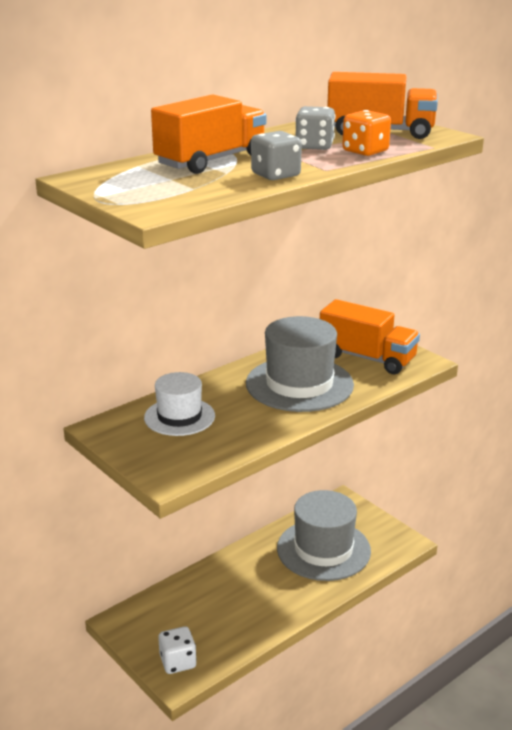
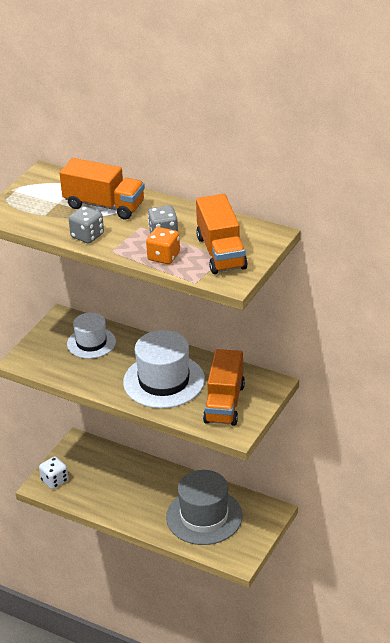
camera: 70 degrees right, 10 degrees up
grey hat [246,316,354,412] -> white hat [123,330,205,408]

